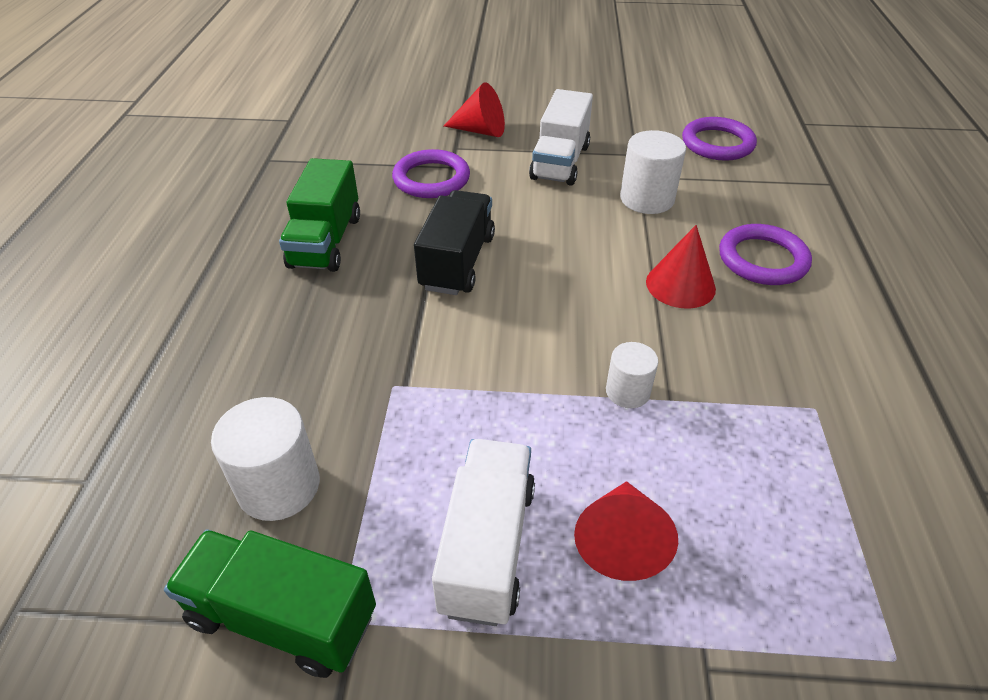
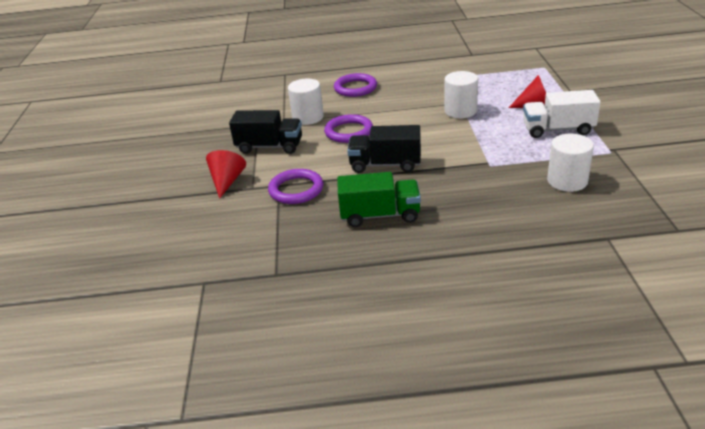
camera: 95 degrees left, 10 degrees down
green truck [164,529,376,678] -> none
white truck [529,89,593,186] -> black truck [229,110,302,154]
white cylinder [606,342,658,408] -> white cylinder [444,71,478,118], size x1.64
red cone [646,225,716,309] -> none
purple ring [682,117,757,161] -> purple ring moved to [324,114,373,143]

